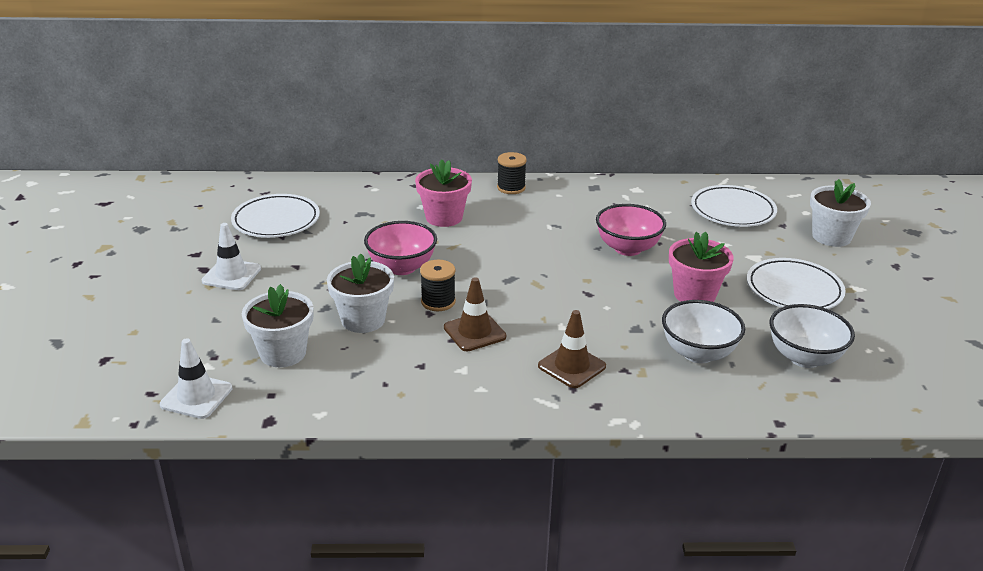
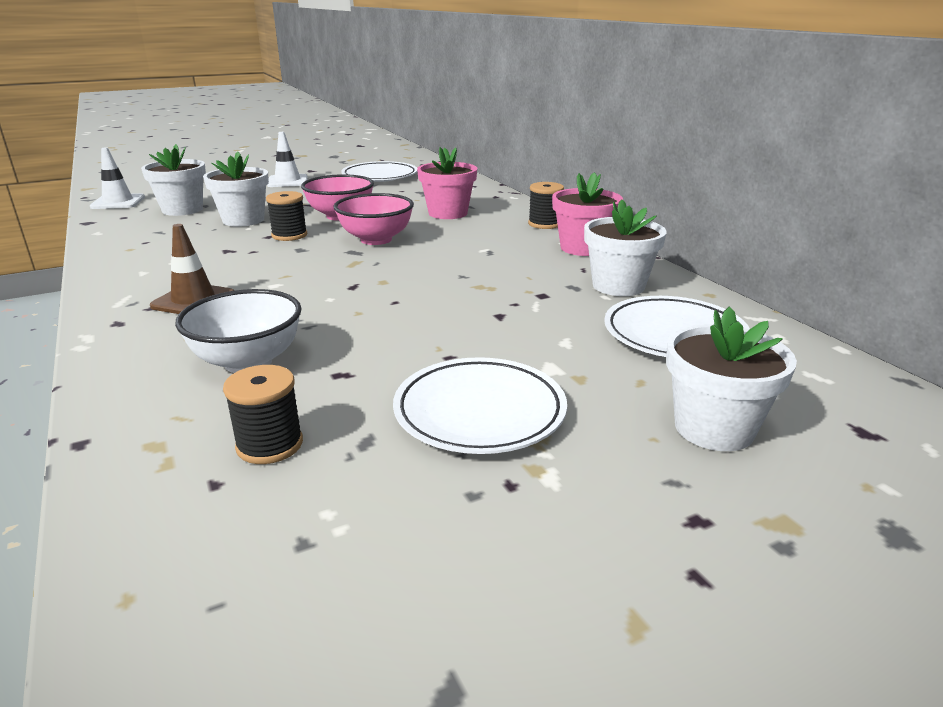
camera: 65 degrees right, 5 degrees down
brown traffic cone [444,277,506,351] -> none
pink bowl [596,204,666,256] -> pink bowl moved to [333,193,414,245]
pink flower pot [669,232,734,302] -> pink flower pot moved to [552,172,623,256]
white bowl [770,304,855,368] -> black spool [223,365,303,464]
none -> white flower pot [584,199,667,296]

